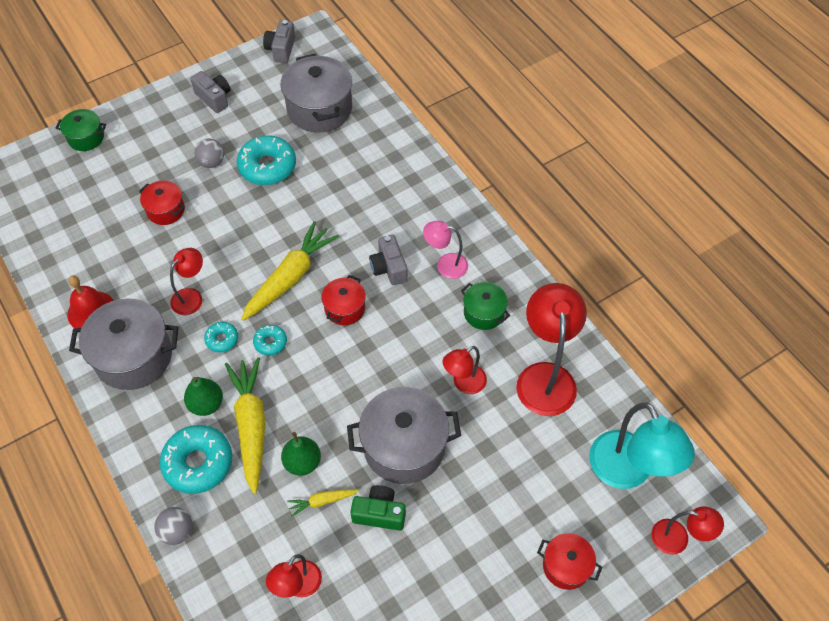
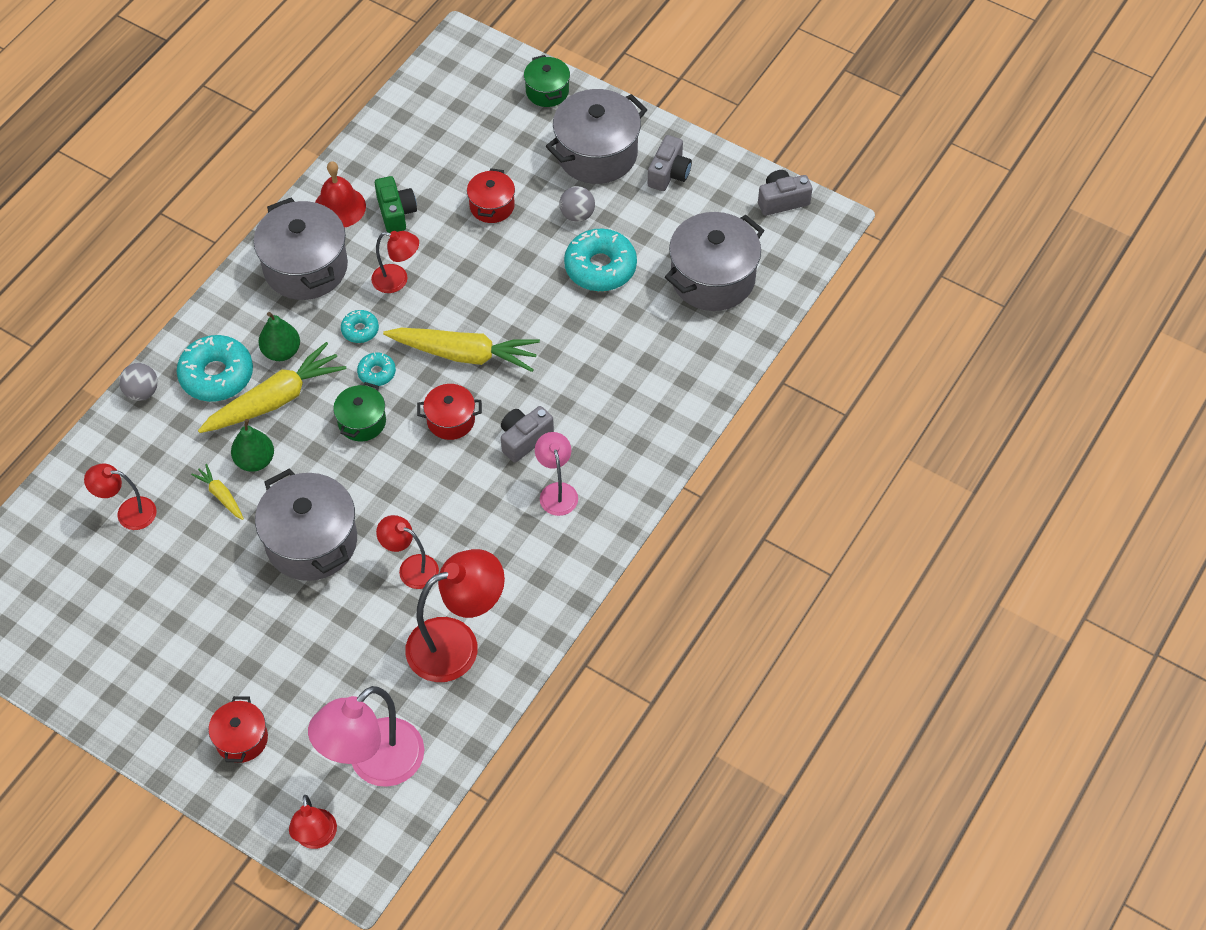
camera: 65 degrees right, 0 degrees up
green camera [350,485,406,531] -> green camera moved to [375,176,417,233]
green pot [461,282,510,330] -> green pot moved to [333,382,386,441]
turquoise lamp [589,403,695,489] -> pink lamp [308,686,424,787]
none -> grey pot [546,89,647,184]

